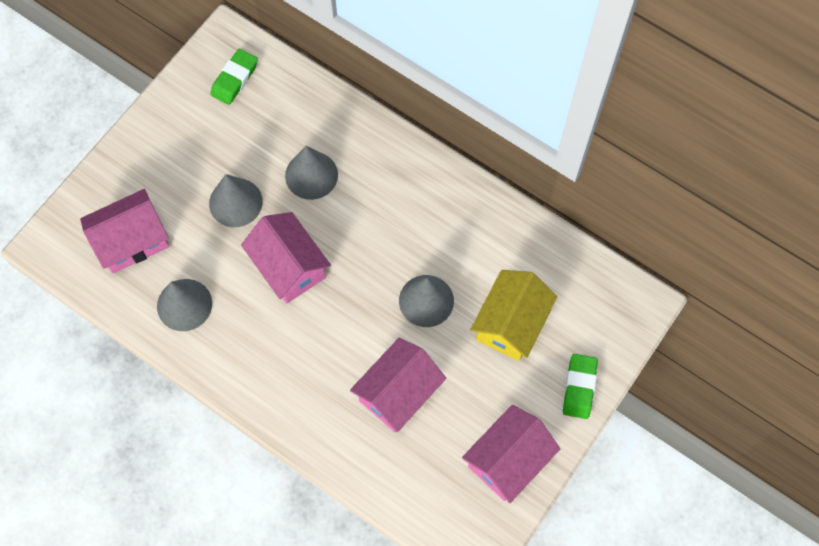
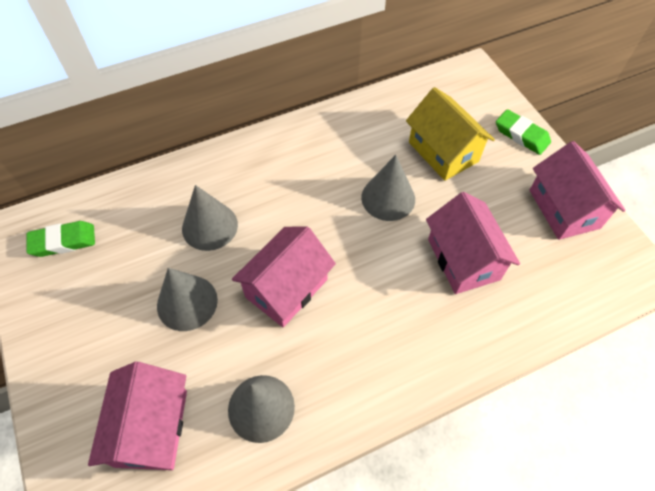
camera: 60 degrees left, 10 degrees down
green eraser [210,49,258,105] -> green eraser turned 75 degrees counterclockwise [26,221,95,257]
pink house [241,212,331,303] -> pink house turned 45 degrees counterclockwise [232,227,336,328]

